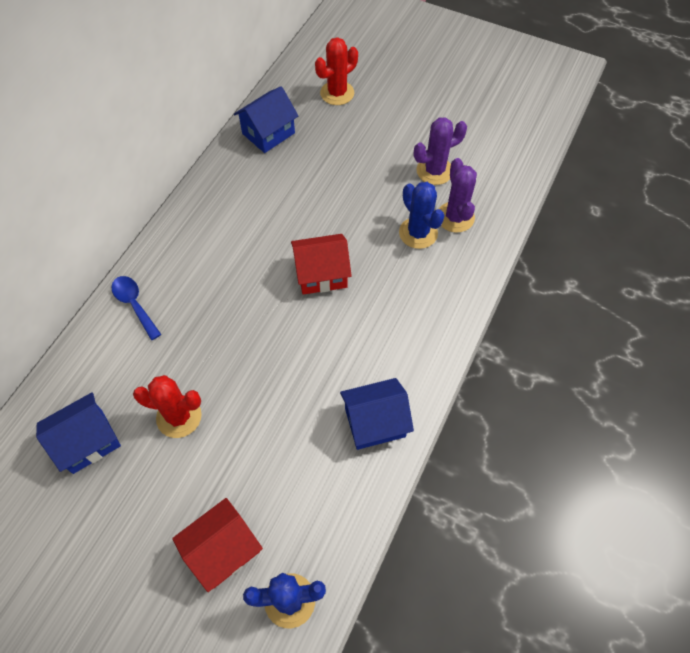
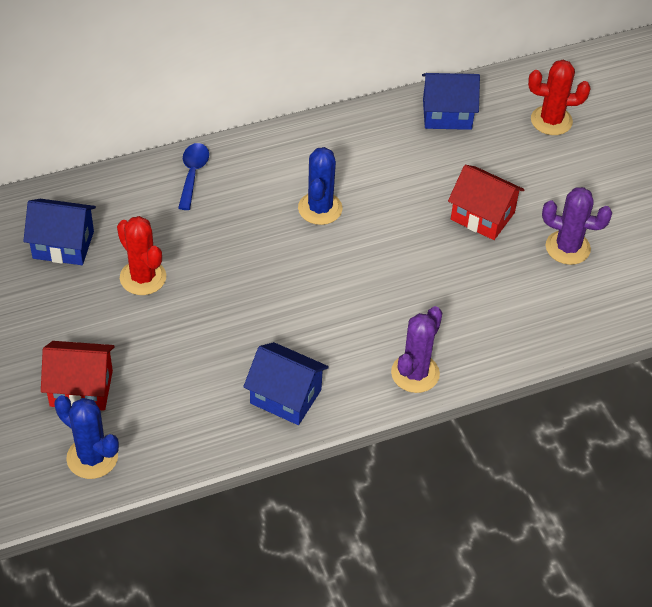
camera: 40 degrees right, 10 degrees down
red house [291,234,352,295] -> red house moved to [448,165,525,240]
blue cactus [399,182,445,249] -> blue cactus moved to [298,147,343,225]
purple cactus [439,158,477,233] -> purple cactus moved to [391,306,442,393]

